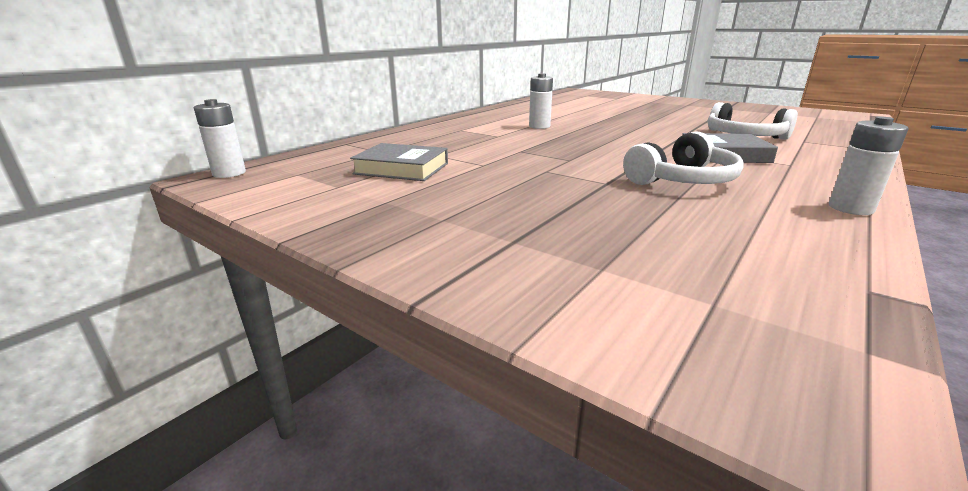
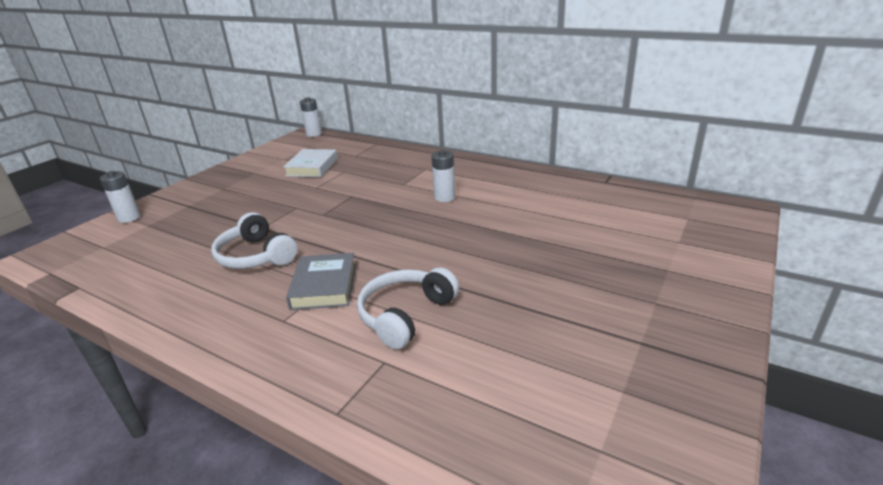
camera: 85 degrees right, 5 degrees up
grey book [350,143,448,181] -> white book [283,149,338,177]
white battery [829,116,909,215] -> white battery moved to [100,171,141,223]

